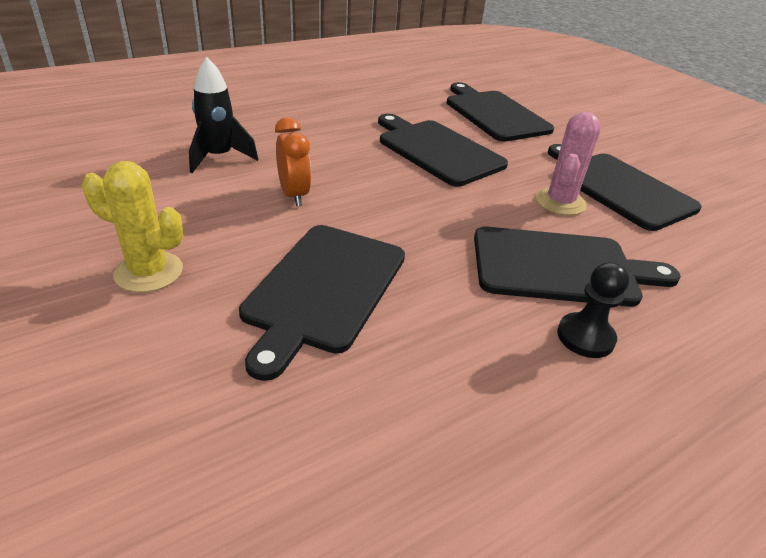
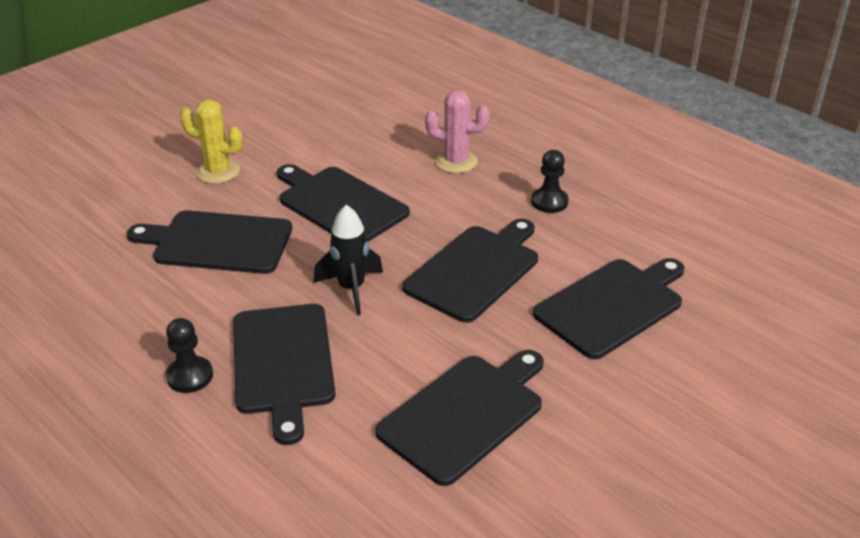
camera: 80 degrees right, 0 degrees up
yellow cactus [82,161,183,292] -> yellow cactus turned 75 degrees counterclockwise [180,99,243,184]
black rocket [189,57,258,173] -> black rocket moved to [313,205,383,315]
orange clock [275,117,311,206] -> black cutting board [277,164,410,242]
pink cactus [535,112,601,215] -> pink cactus moved to [425,90,490,173]
none -> black pawn [531,150,569,213]

